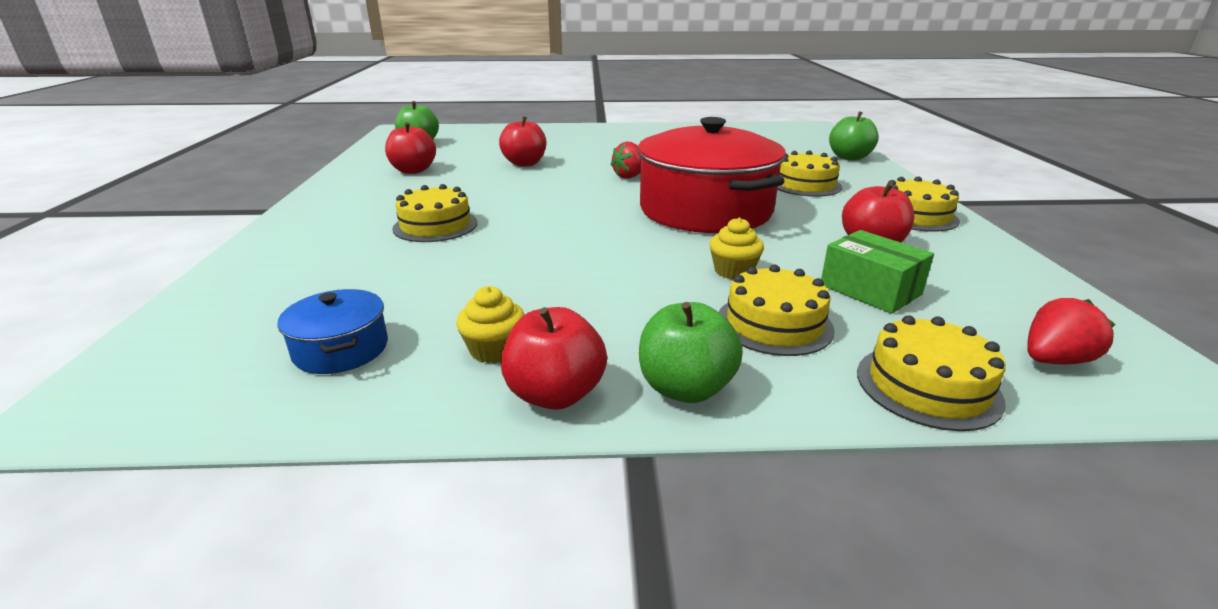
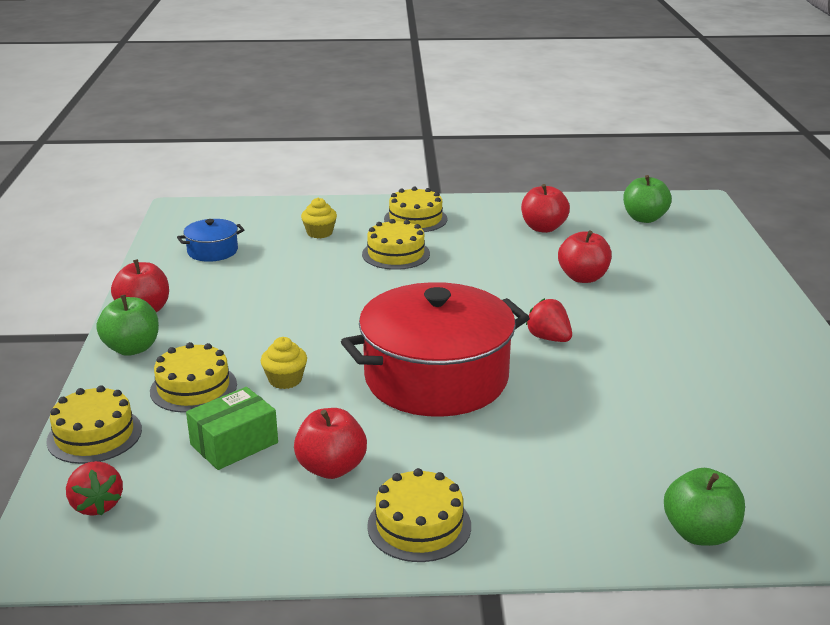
camera: 90 degrees right, 0 degrees up
yellow cupcake [456,286,525,363] -> yellow cupcake moved to [301,198,337,238]
yellow cake [777,150,842,197] -> yellow cake moved to [384,187,448,232]

